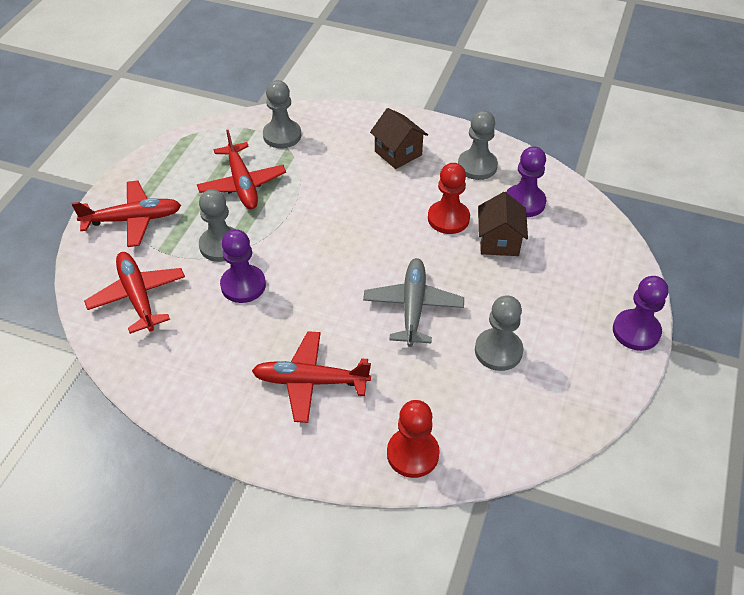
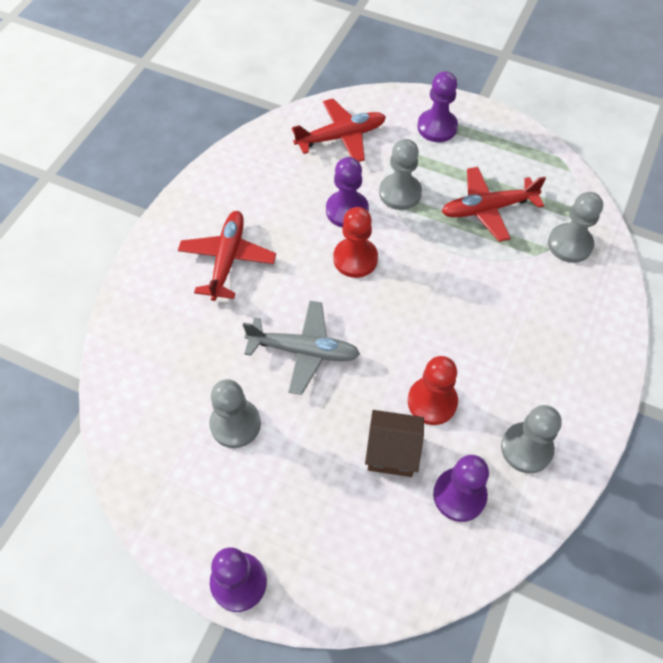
camera: 95 degrees right, 10 degrees up
red plane [71,180,181,247] -> purple pawn [417,71,458,142]
brown house [370,108,428,169] -> none
red pawn [387,400,440,478] -> red pawn moved to [333,207,378,278]

